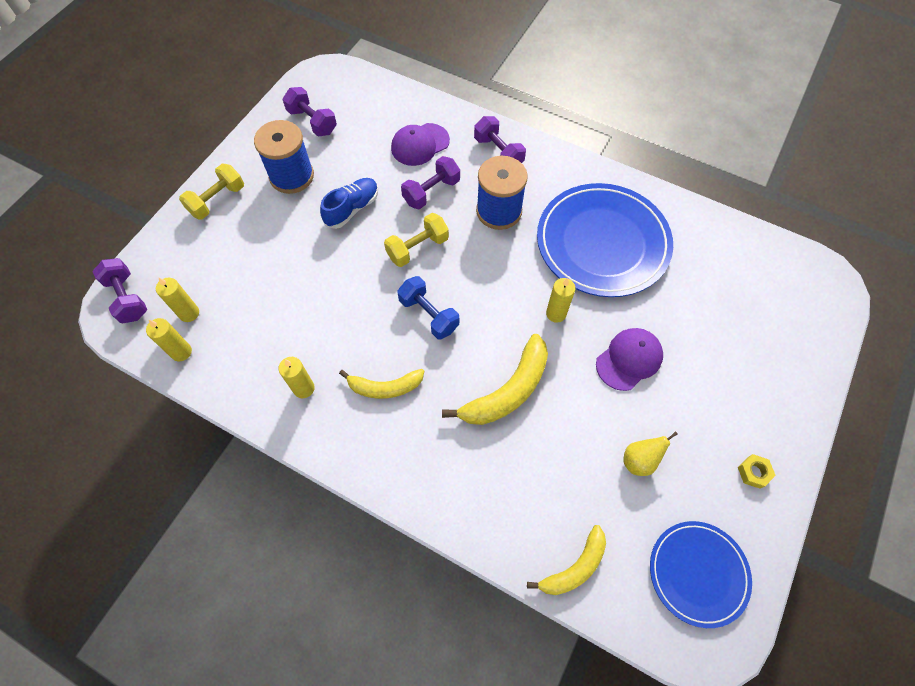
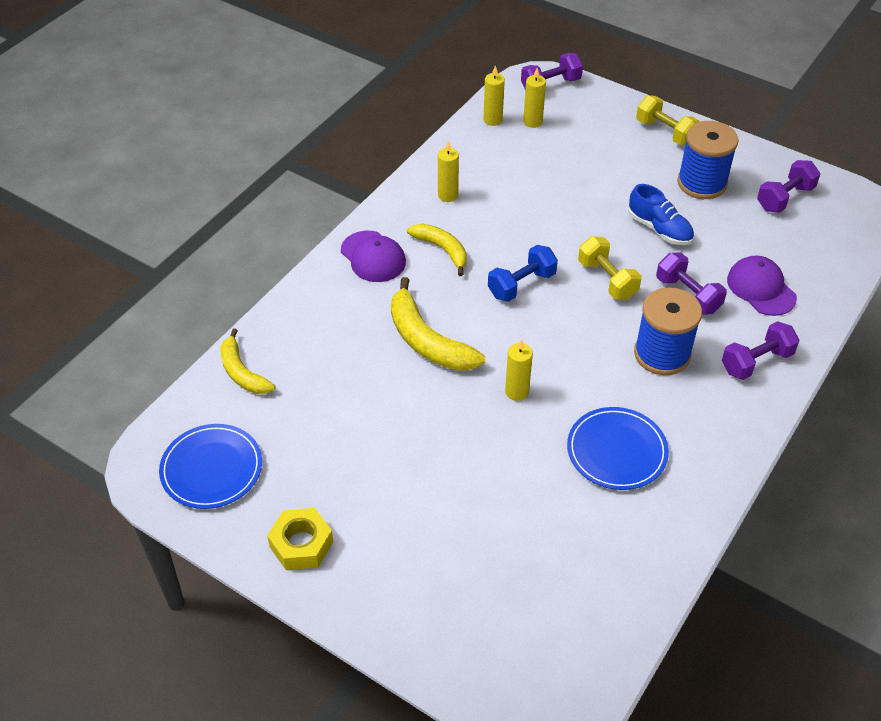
camera: 95 degrees right, 15 degrees down
yellow banana [339,369,424,399] -> yellow banana turned 135 degrees clockwise [407,224,467,276]
blue plate [537,183,673,297] -> blue plate [567,407,669,490], size x0.59
purple cap [596,328,663,391] -> purple cap moved to [341,231,406,282]
yellow pear [623,431,678,476] -> none
yellow nut [738,454,776,489] -> yellow nut [267,508,333,570], size x1.71

